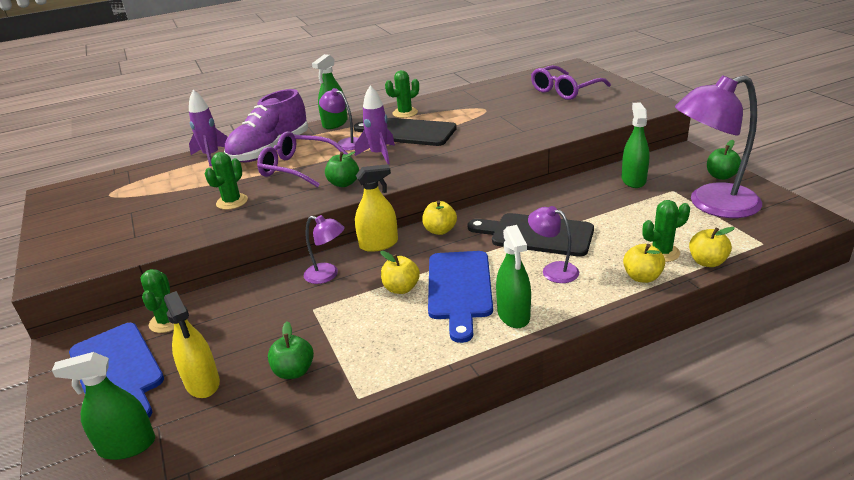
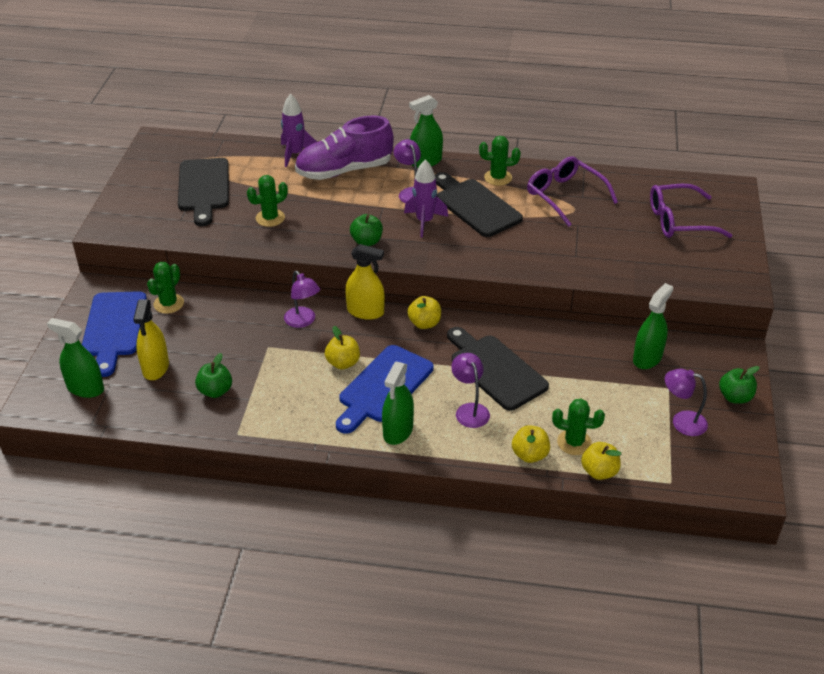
camera: 30 degrees right, 10 degrees up
purple glasses [257,131,348,187] -> purple glasses moved to [527,156,618,227]
purple lamp [675,75,762,218] -> purple lamp [665,369,708,436], size x0.48
none -> black cutting board [178,158,229,226]

